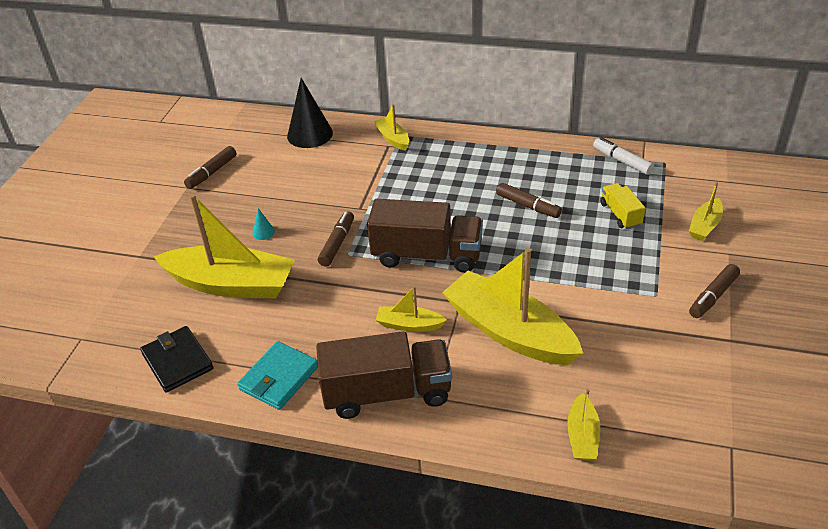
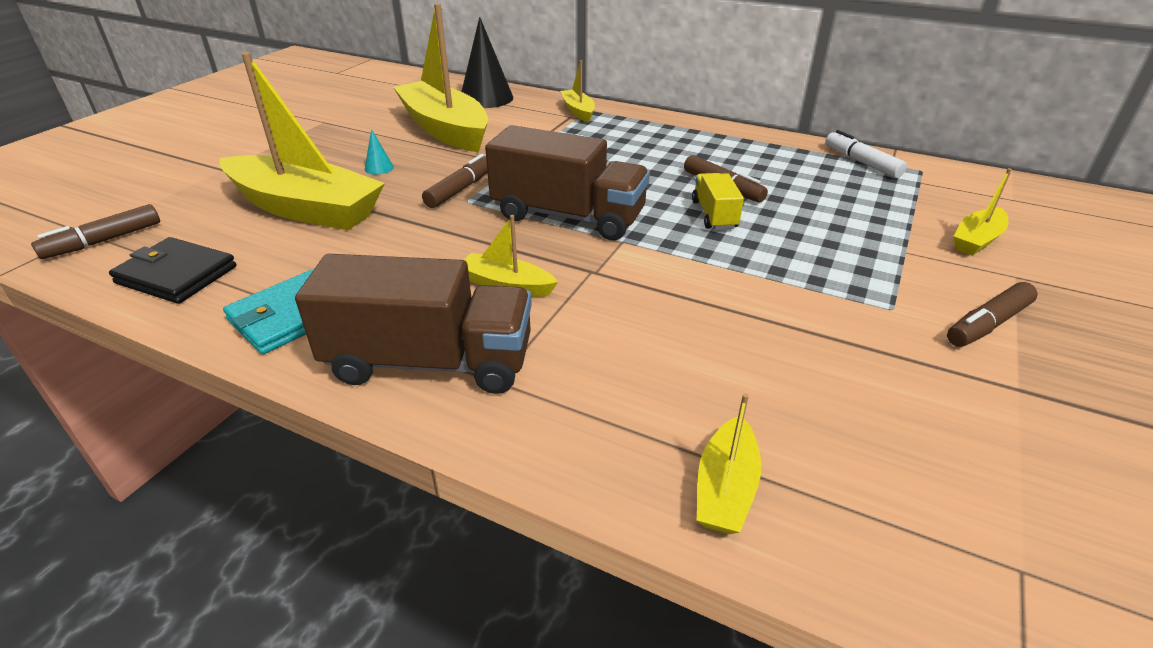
camera: 10 degrees right, 5 degrees down
black wallet [140,326,214,393] -> black wallet turned 45 degrees counterclockwise [109,237,236,304]
brown marker [184,146,236,189] -> brown marker moved to [31,204,160,259]
yellow boat [442,248,584,365] -> yellow boat moved to [393,3,488,152]
yellow truck [600,183,645,229] -> yellow truck moved to [692,173,744,230]

